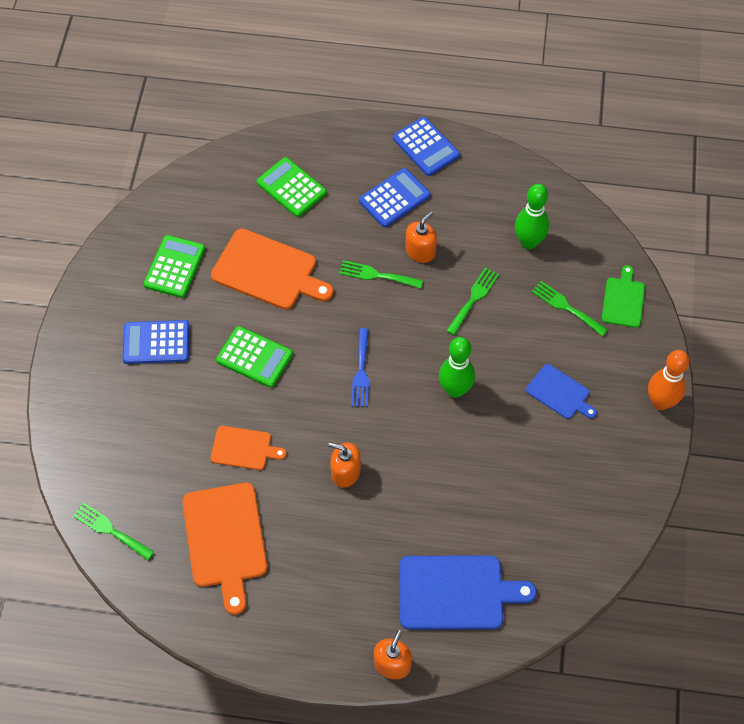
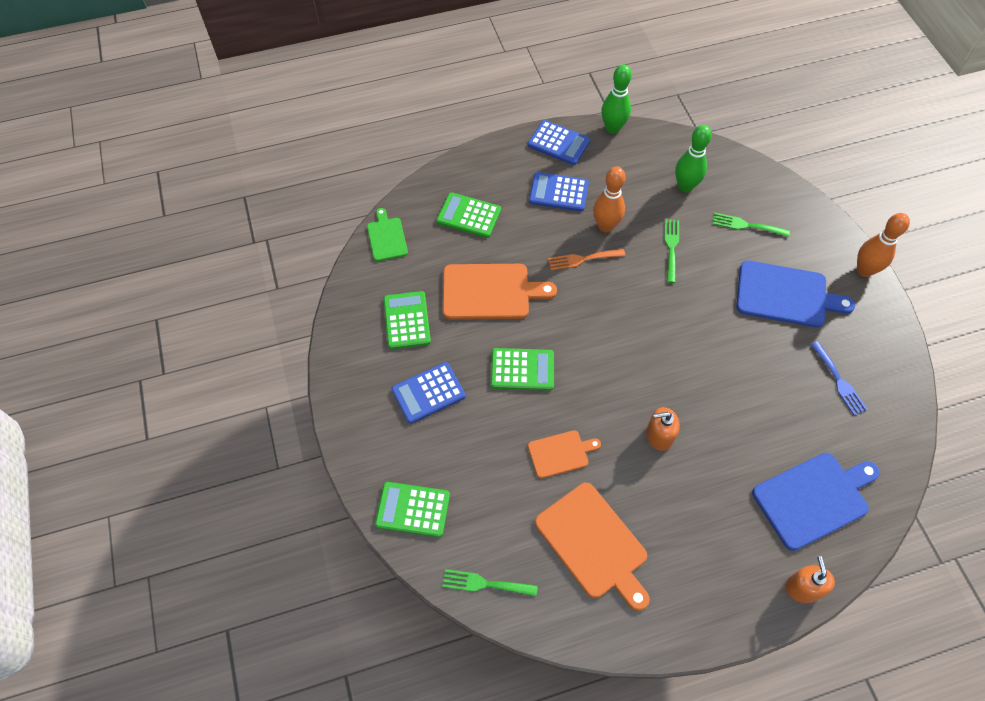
camera: 25 degrees left, 0 degrees up
green fork [339,260,423,289] -> orange fork [548,249,625,271]
blue fork [351,328,369,407] -> blue fork moved to [811,341,868,415]
blue calculator [359,168,431,227] -> blue calculator turned 105 degrees counterclockwise [529,172,589,212]
orange soap dispenser [405,211,437,263] -> orange bowling pin [593,166,626,233]
green bowling pin [439,337,475,398] -> green bowling pin moved to [601,64,632,134]
blue cutting board [526,364,597,419] -> blue cutting board [736,260,855,328], size x1.76
green cutting board [602,265,645,328] -> green cutting board moved to [367,208,408,261]
none -> green calculator [375,482,450,537]

